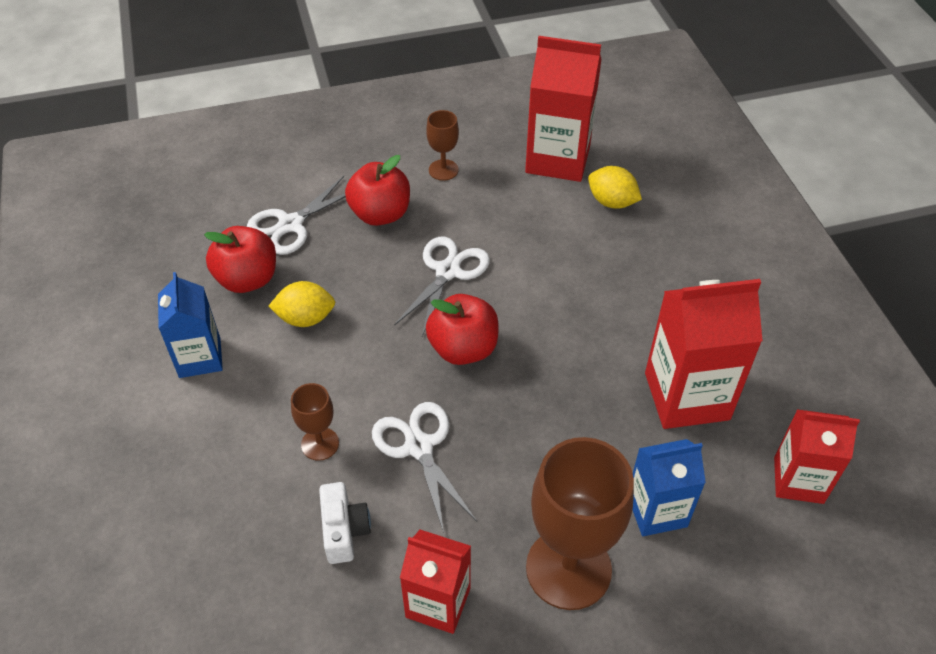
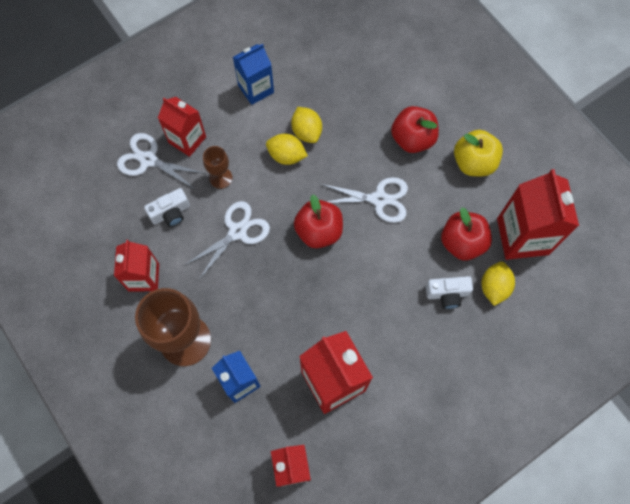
camera: 70 degrees right, 20 degrees up
red apple [204,226,276,293] -> red apple moved to [441,207,492,260]
white scissors [247,176,346,255] -> white scissors moved to [117,133,206,191]
brown goblet [426,110,459,181] -> yellow apple [454,130,503,176]
none -> red carton [158,97,206,157]
none -> yellow lemon [266,134,308,165]
none -> white camera [426,276,473,309]

